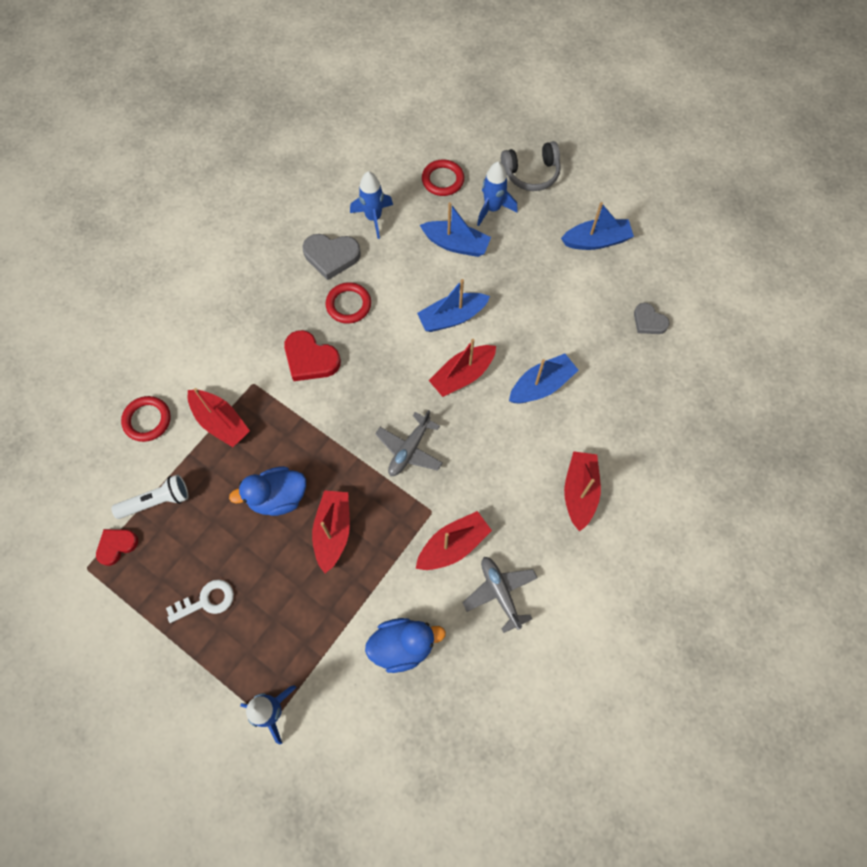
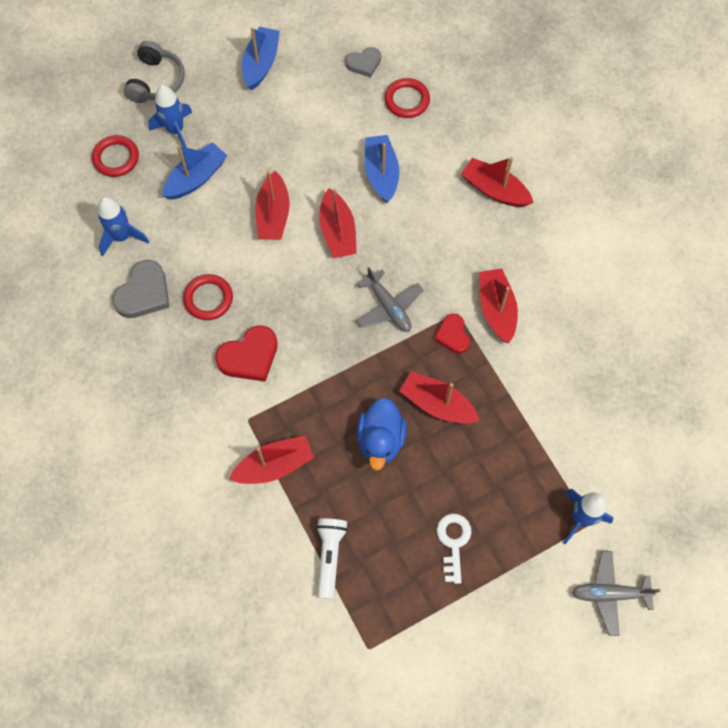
camera: 65 degrees left, 0 degrees up
red heart [96,529,138,566] -> red heart moved to [434,314,470,354]
red ring [121,396,171,442] -> red ring moved to [384,78,430,118]
blue duck [365,618,446,673] -> none
blue boat [417,279,490,332] -> red boat [255,171,290,240]
grey plane [462,557,537,633] -> grey plane moved to [572,551,660,636]

